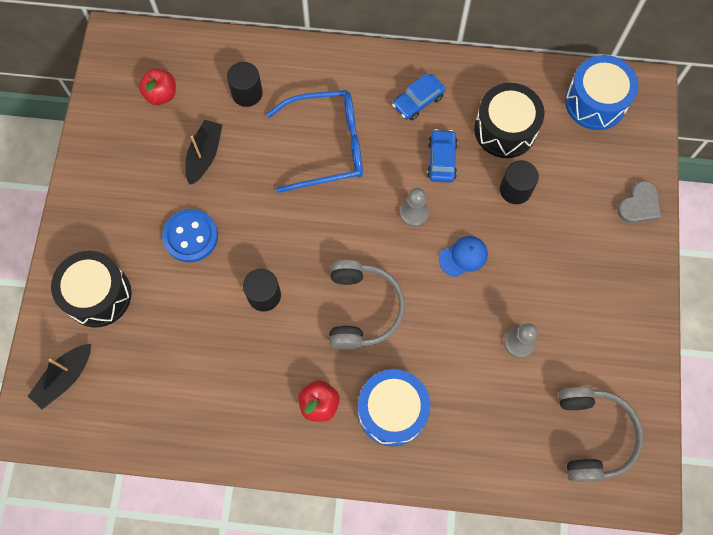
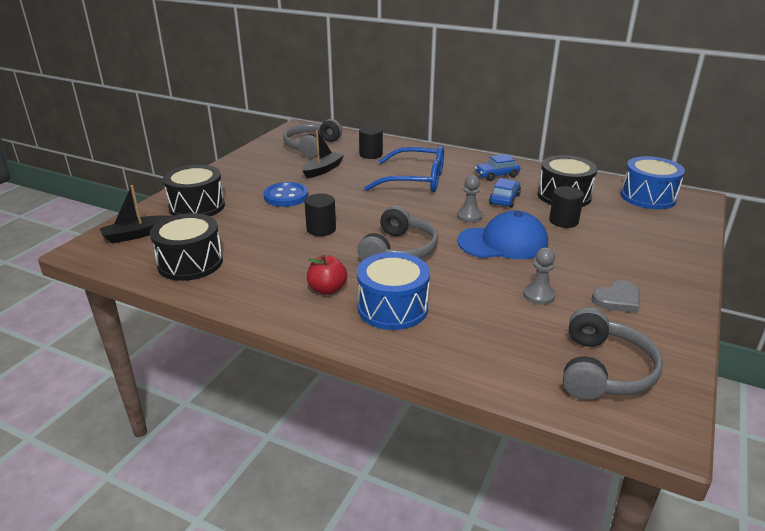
camera: 20 degrees right, 40 degrees down
red apple [139,69,176,105] -> grey headphones [283,119,342,158]
blue cap [439,236,488,277] -> blue cap [457,211,548,259], size x1.94
grey heart [617,181,661,223] -> grey heart moved to [591,280,640,313]
none -> black drum [150,213,223,281]

